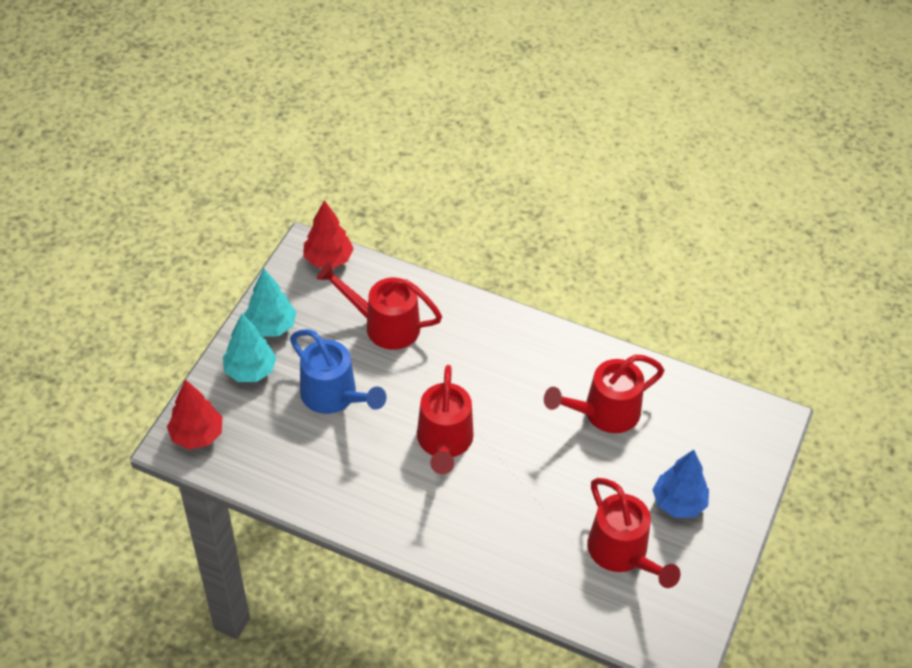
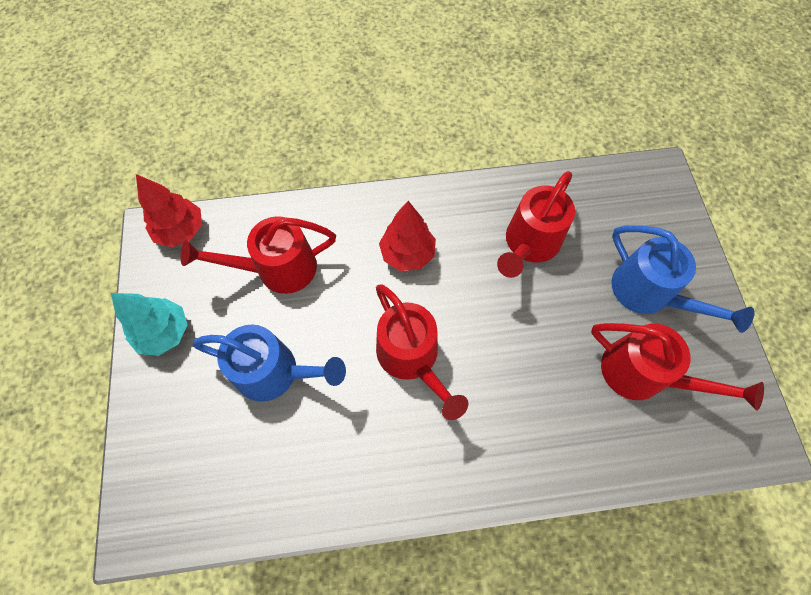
camera: 30 degrees left, 15 degrees up
red tree [167,380,222,449] -> red tree moved to [379,201,436,271]
turquoise tree [223,314,277,382] -> none
blue tree [653,450,709,518] -> blue watering can [611,225,754,333]

